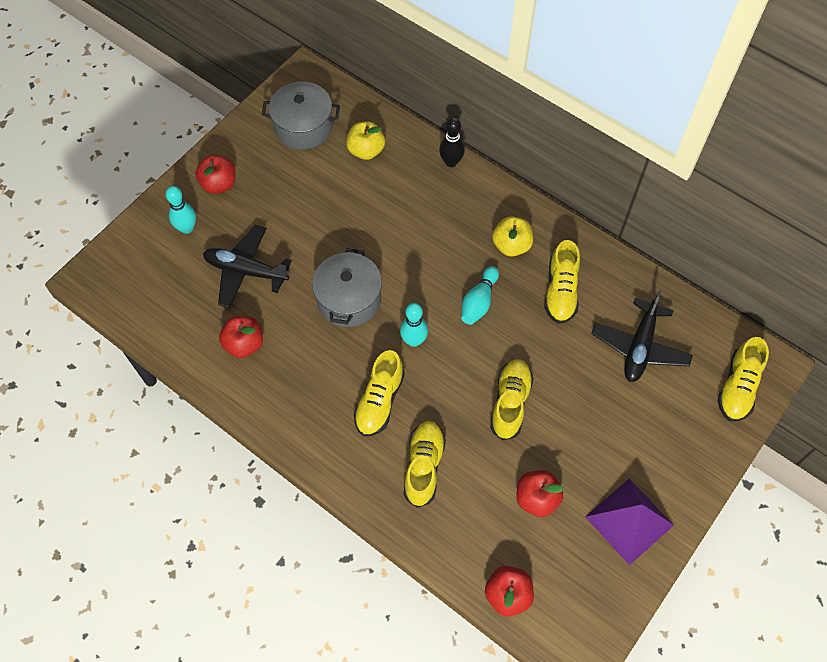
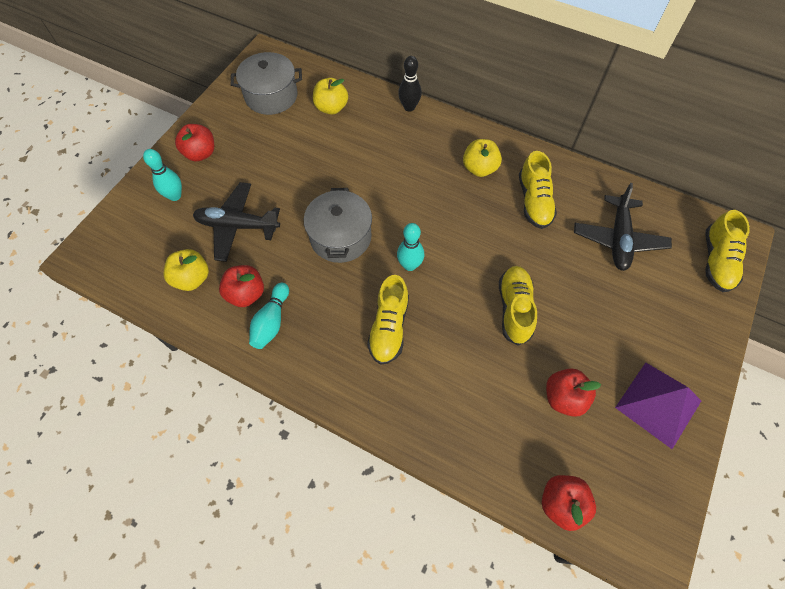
camera: 10 degrees left, 0 degrees up
yellow shoe [404,421,446,508] -> none
turquoise bowling pin [461,266,499,325] -> turquoise bowling pin moved to [249,283,289,349]
none -> yellow apple [164,249,209,291]

